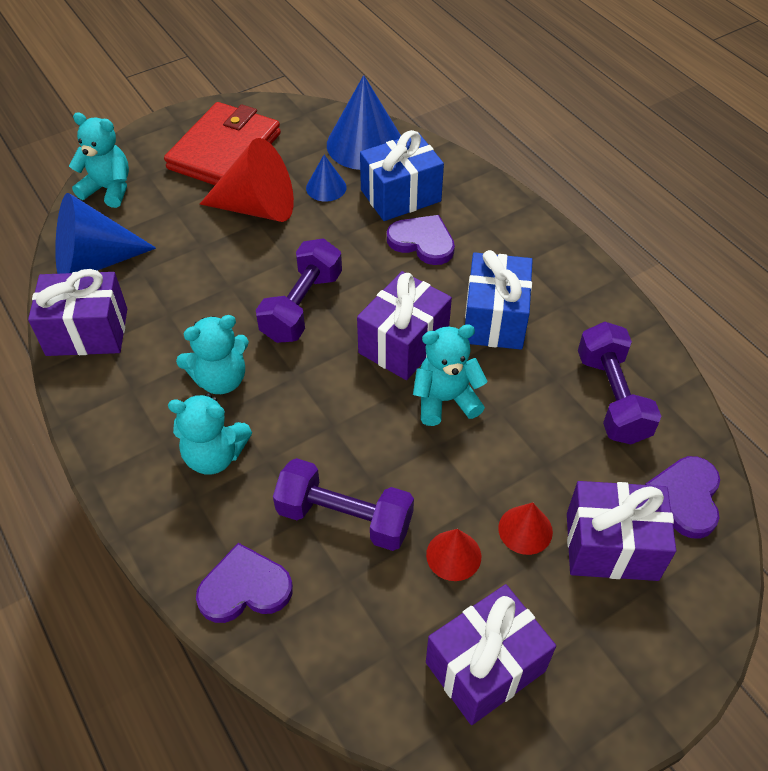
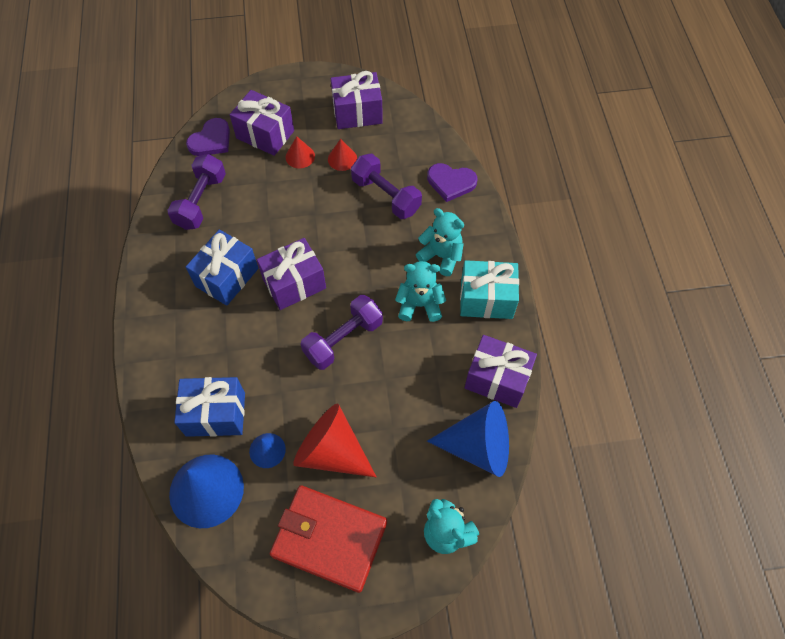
camera: 155 degrees left, 10 degrees up
red wallet [164,102,281,185] -> red wallet turned 60 degrees clockwise [270,485,387,593]
purple heart [387,215,455,265] -> none
turquoise teddy bear [413,324,488,426] -> none
none -> turquoise gift [460,260,519,319]

